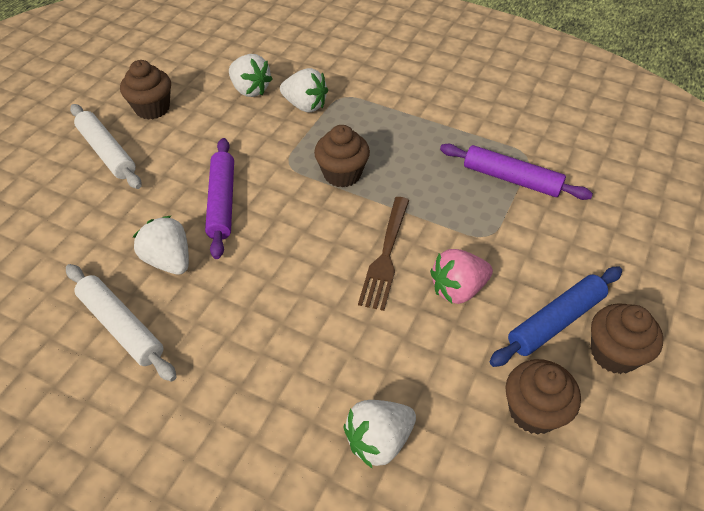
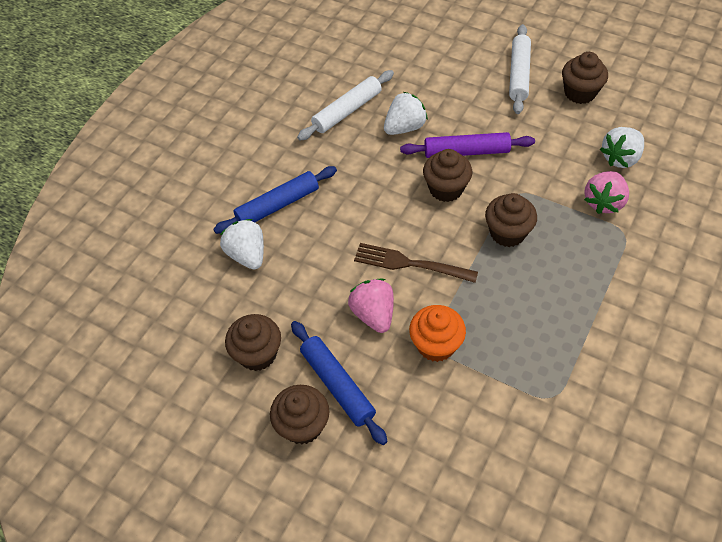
camera: 95 degrees right, 5 degrees up
white rolling pin [70,104,142,189] -> white rolling pin turned 45 degrees counterclockwise [509,24,531,114]
white strawberry [280,68,328,113] -> pink strawberry [584,171,629,214]
purple rolling pin [440,144,593,200] -> none
none -> blue rolling pin [213,166,337,234]
none -> orange cupcake [409,305,466,362]
none -> brown cupcake [423,149,472,202]

